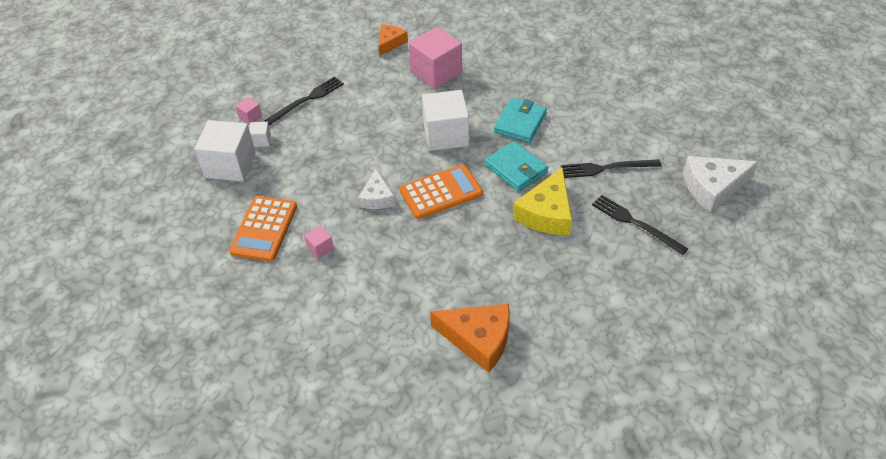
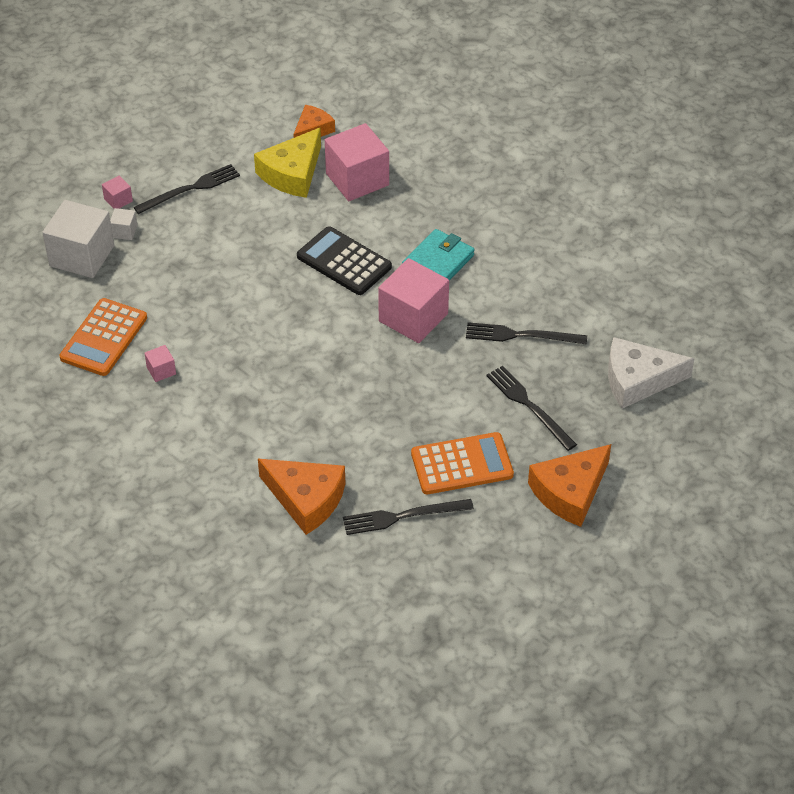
camera: 10 degrees right, 0 degrees up
white cheese [358,169,395,209] -> none
orange calculator [400,164,483,219] -> orange calculator moved to [411,432,514,494]
white cube [422,90,469,151] -> black calculator [297,226,392,295]
turquoise wallet [485,141,548,192] -> pink cube [378,258,449,343]
yellow cheese [513,167,572,235] -> yellow cheese moved to [254,128,321,198]
none -> black fork [343,499,474,535]
none -> orange cheese [528,444,611,527]

